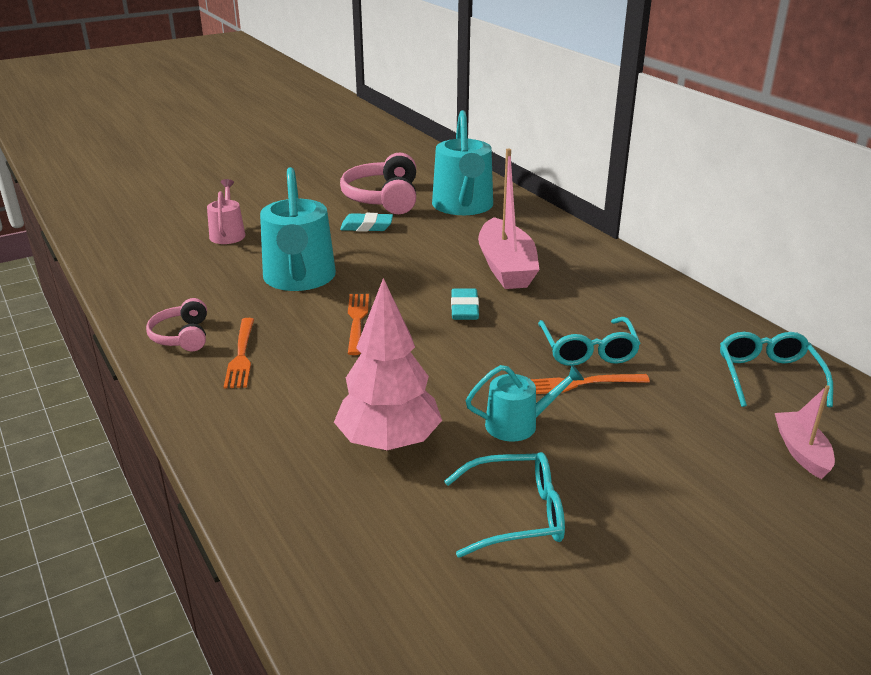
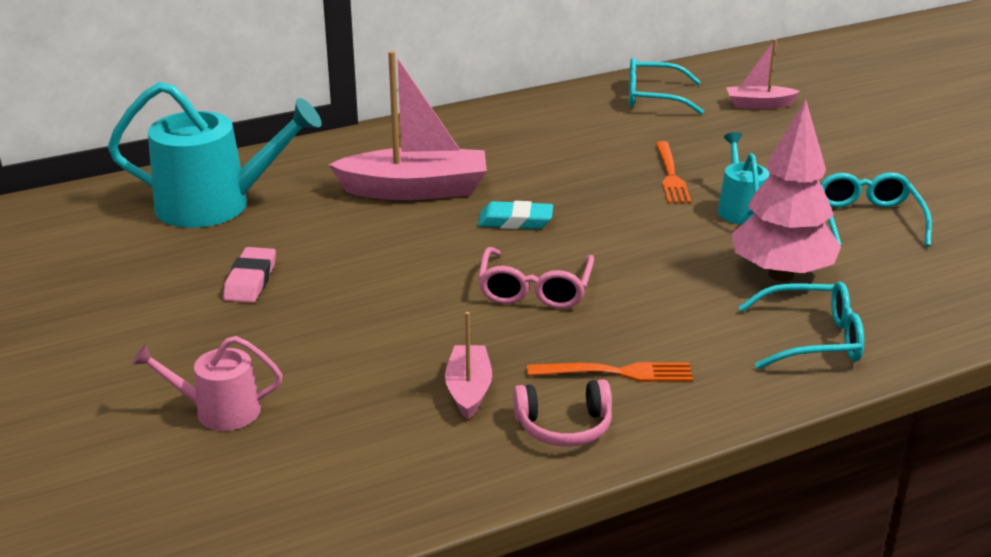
camera: 85 degrees left, 0 degrees up
turquoise watering can [260,167,336,291] -> none
pink headphones [340,152,416,214] -> none
turquoise eraser [340,213,393,232] -> pink eraser [223,247,276,303]
orange fork [348,294,369,355] -> pink glasses [478,247,594,309]
turquoise glasses [538,317,641,366] -> turquoise glasses moved to [738,281,864,369]
none -> pink boat [445,312,492,420]

